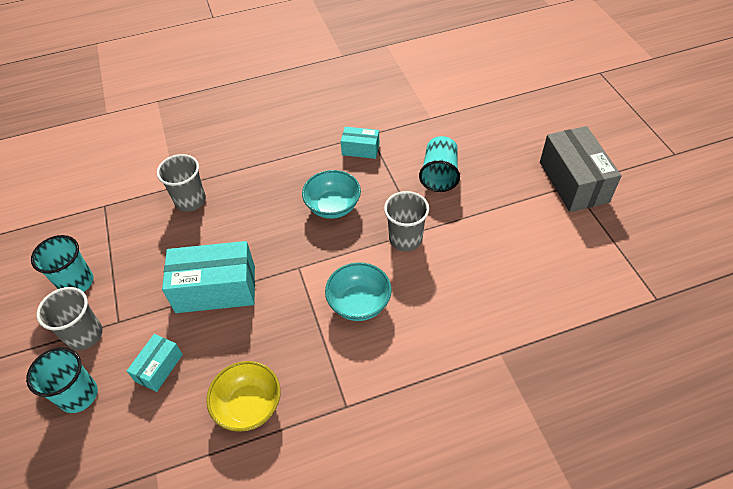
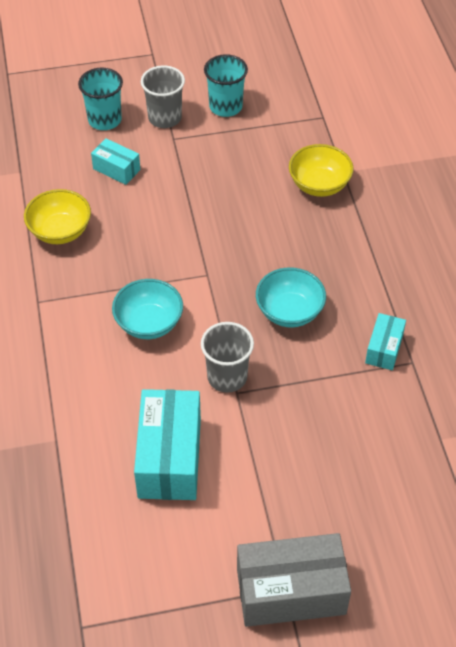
camera: 95 degrees right, 0 degrees up
grey cup [157,154,206,212] -> yellow bowl [289,144,354,197]
turquoise box [162,241,255,313] -> turquoise box moved to [134,389,201,500]
turquoise cup [419,136,460,192] -> none

